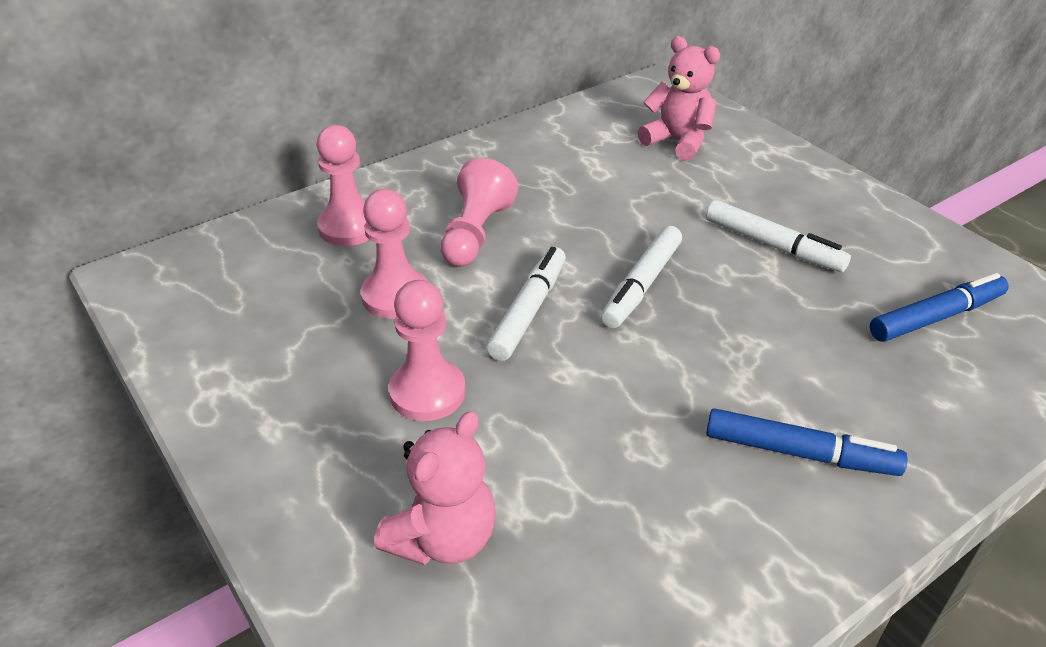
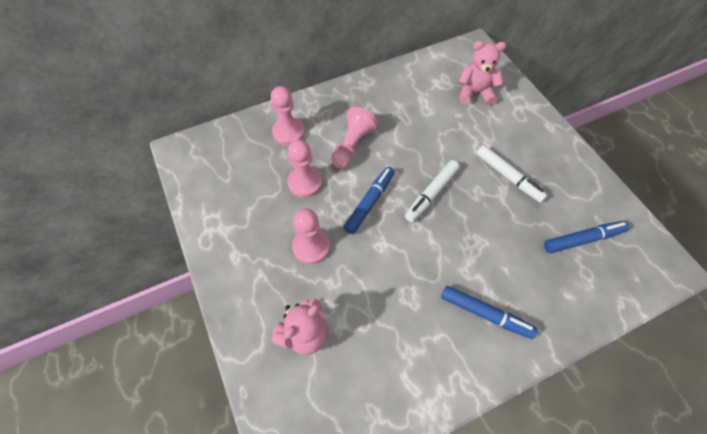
camera: 10 degrees right, 20 degrees up
white marker [487,247,566,361] -> blue marker [343,166,395,234]
pink teddy bear [638,36,720,161] -> pink teddy bear turned 45 degrees counterclockwise [459,41,506,105]

